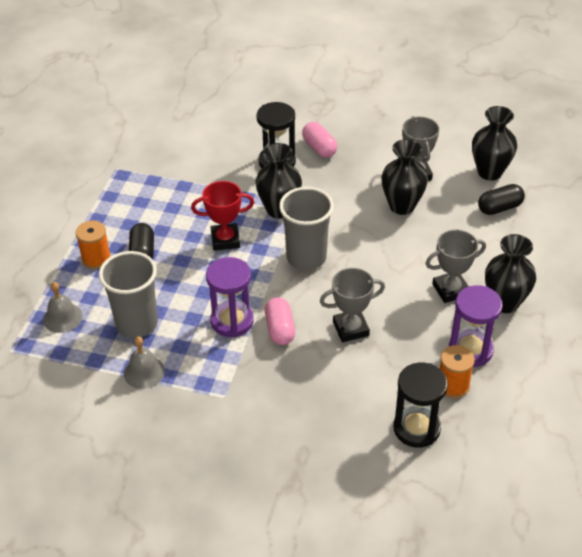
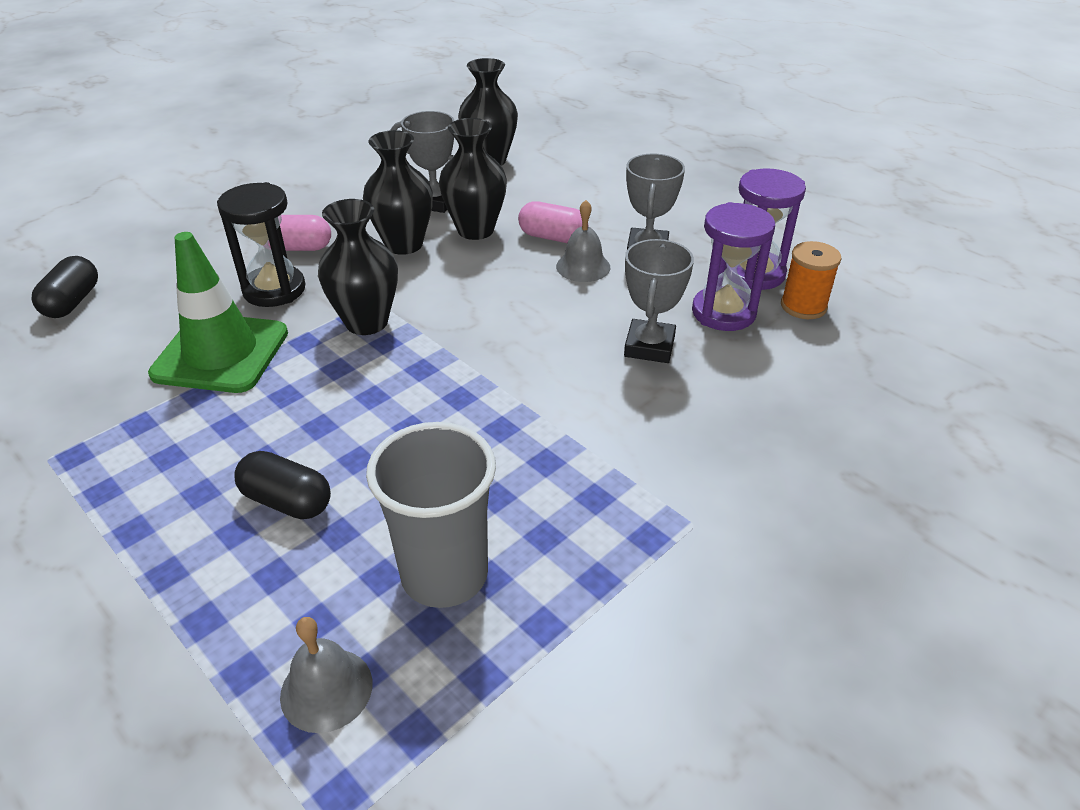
camera: 60 degrees left, 5 degrees down
orange spool [76,220,111,269] -> none
grey bell [124,336,165,389] -> grey bell moved to [556,200,610,282]
red trophy [191,181,254,251] -> none
purple hourglass [206,257,254,338] -> purple hourglass moved to [692,202,775,331]
pink capsule [265,297,295,345] -> pink capsule moved to [518,201,582,243]
grey cup [279,187,334,270] -> none
black hourglass [393,363,448,448] -> none
black capsule [478,184,525,215] -> black capsule moved to [31,256,98,318]
black vase [485,234,536,313] -> black vase moved to [363,130,433,255]
none -> green traffic cone [148,232,288,393]

